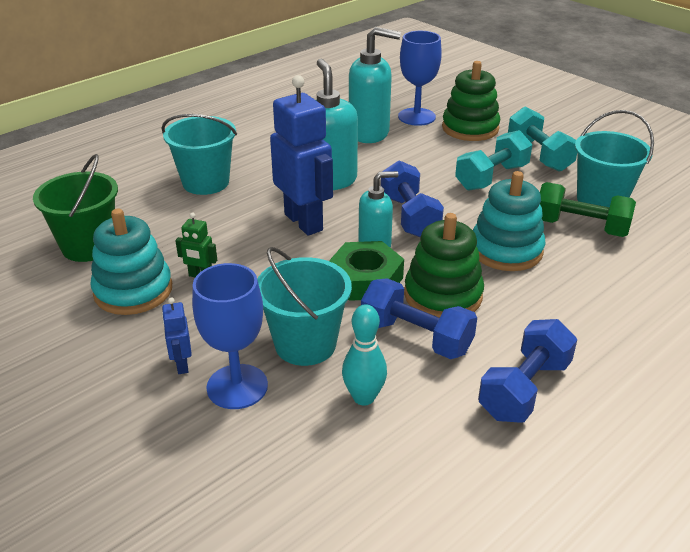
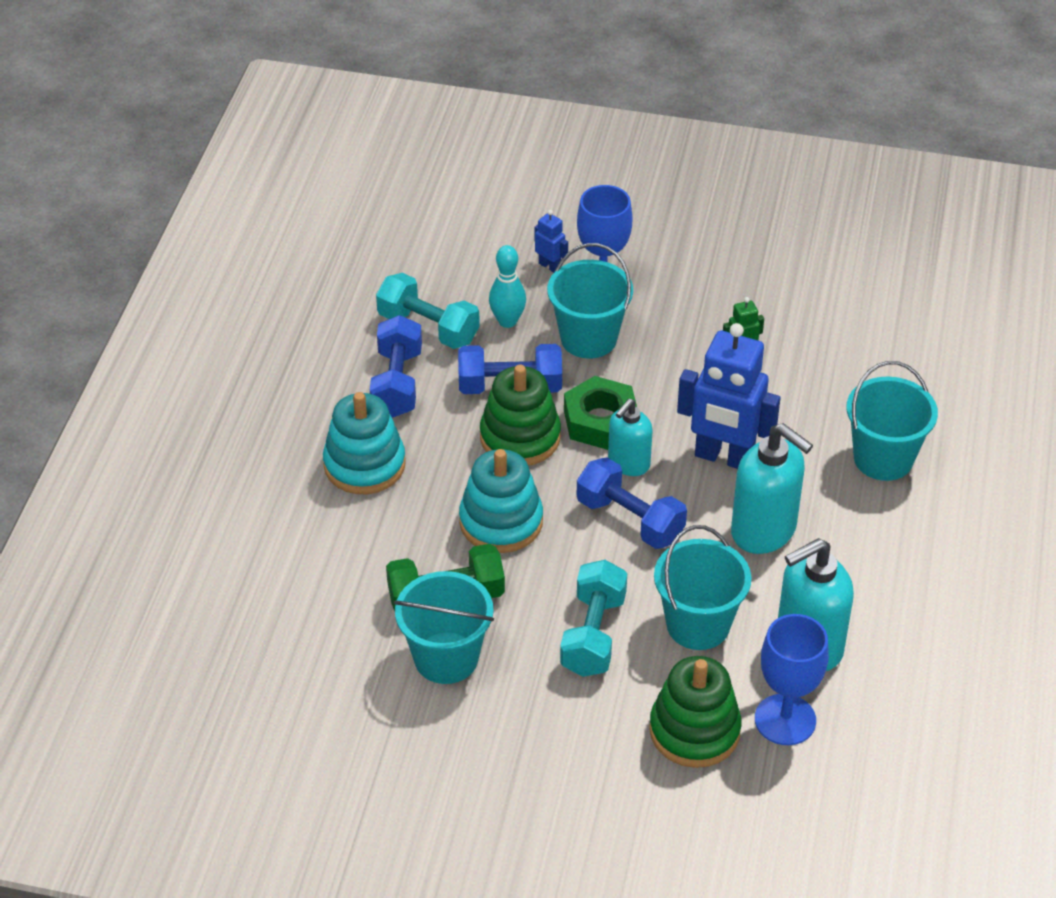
camera: 145 degrees right, 10 degrees up
green bucket [33,154,118,262] -> none
turquoise stacking toy [90,208,172,315] -> turquoise stacking toy moved to [323,392,406,494]
blue robot [162,297,192,374] -> blue robot moved to [534,210,568,272]
turquoise dumbbell [508,107,577,172] -> turquoise dumbbell moved to [376,273,480,349]
none -> turquoise bucket [654,525,751,650]

